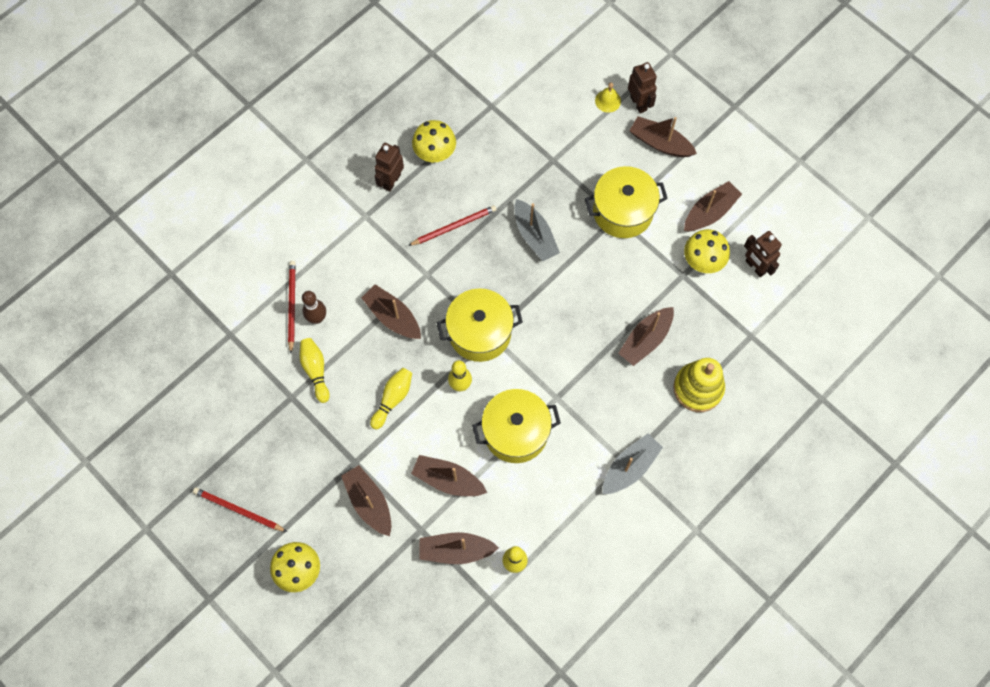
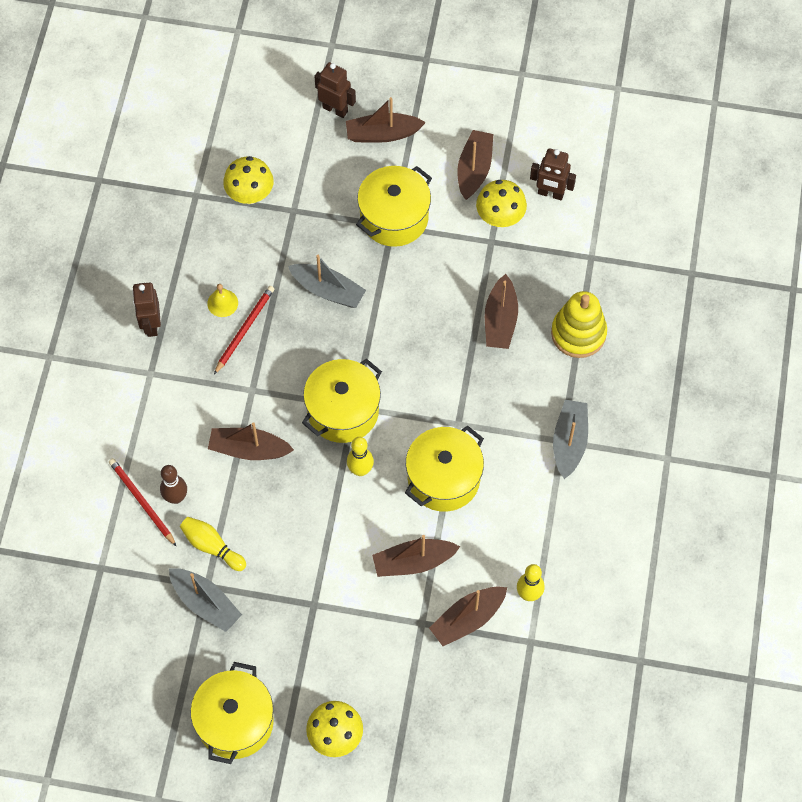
camera: 35 degrees left, 5 degrees down
red pencil [193,487,287,532] -> yellow pot [191,662,274,764]
brown boat [341,465,391,536] -> none
yellow bowling pin [370,368,412,430] -> none
yellow mushroom [412,120,456,162] -> yellow mushroom moved to [223,156,274,204]
yellow bell [595,82,621,113] -> yellow bell moved to [207,284,238,317]
none -> grey boat [169,568,242,632]

